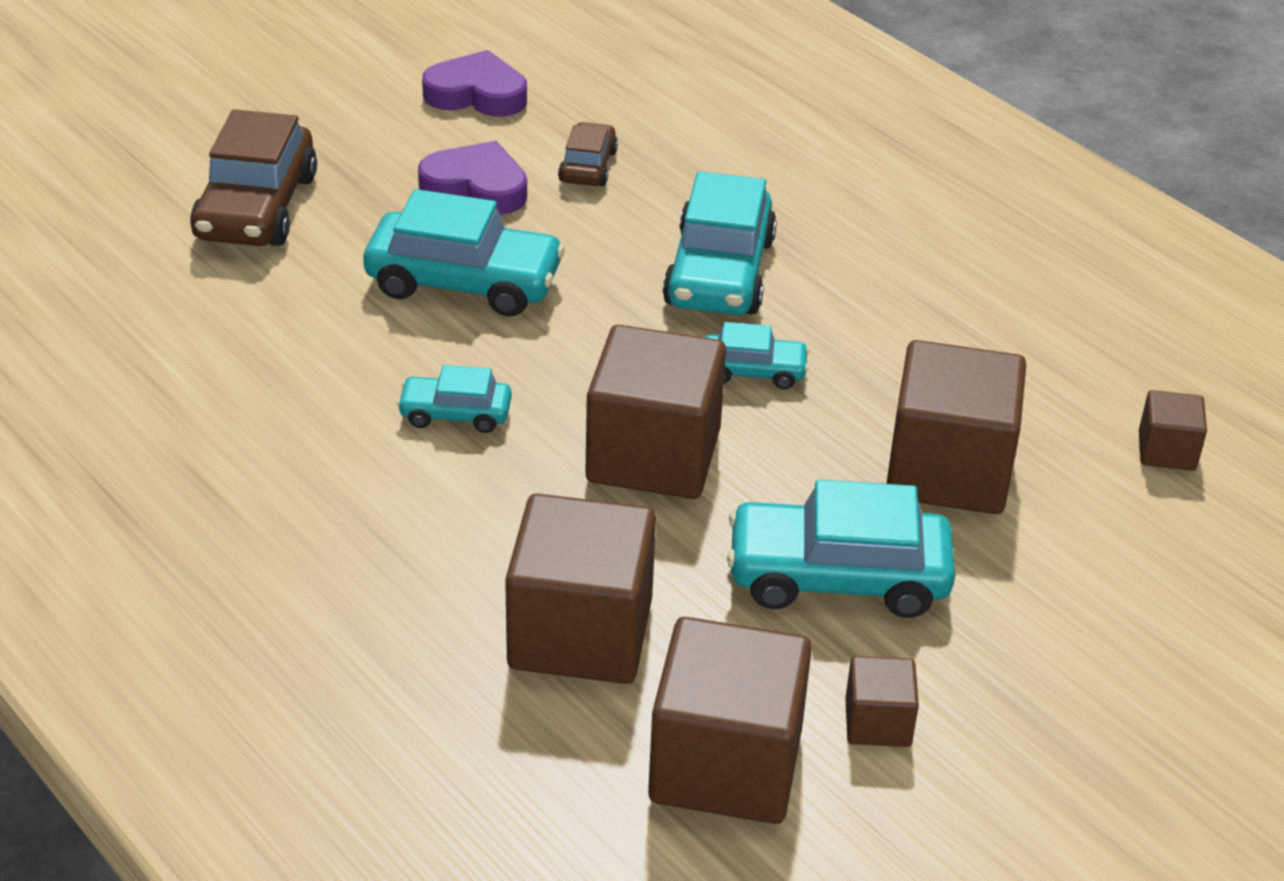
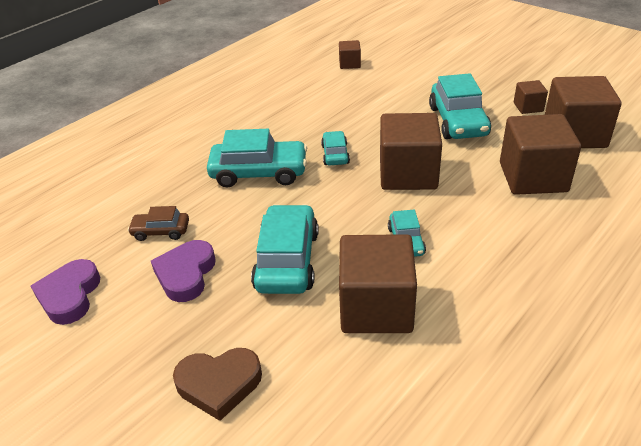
camera: 95 degrees left, 0 degrees up
brown car [190,109,317,246] -> brown heart [173,348,262,421]
brown cube [886,340,1026,514] -> brown cube moved to [339,234,417,333]

